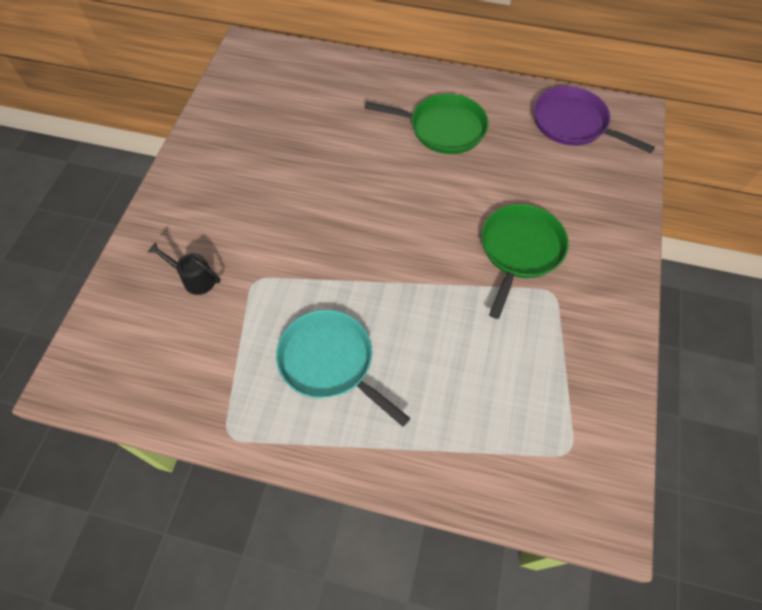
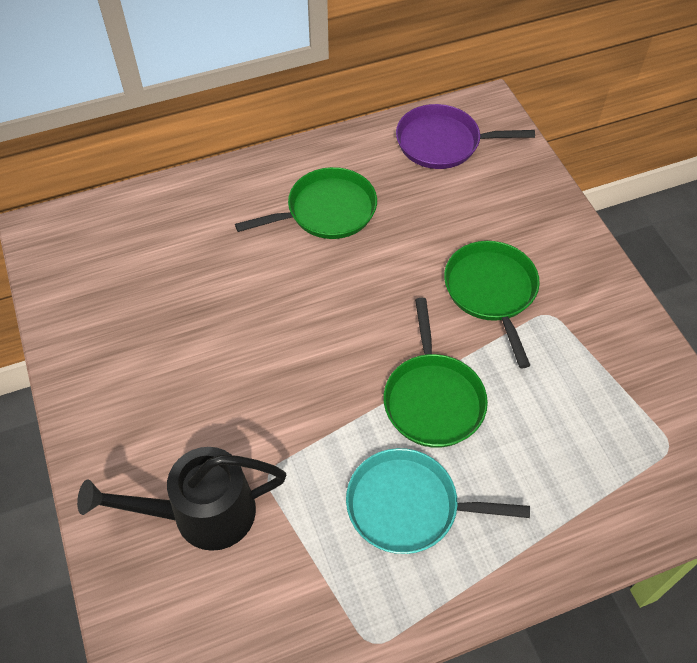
camera: 35 degrees left, 5 degrees down
black watering can [148,242,221,295] -> black watering can [77,447,286,551], size x2.02
none -> green pan [383,298,488,448]

